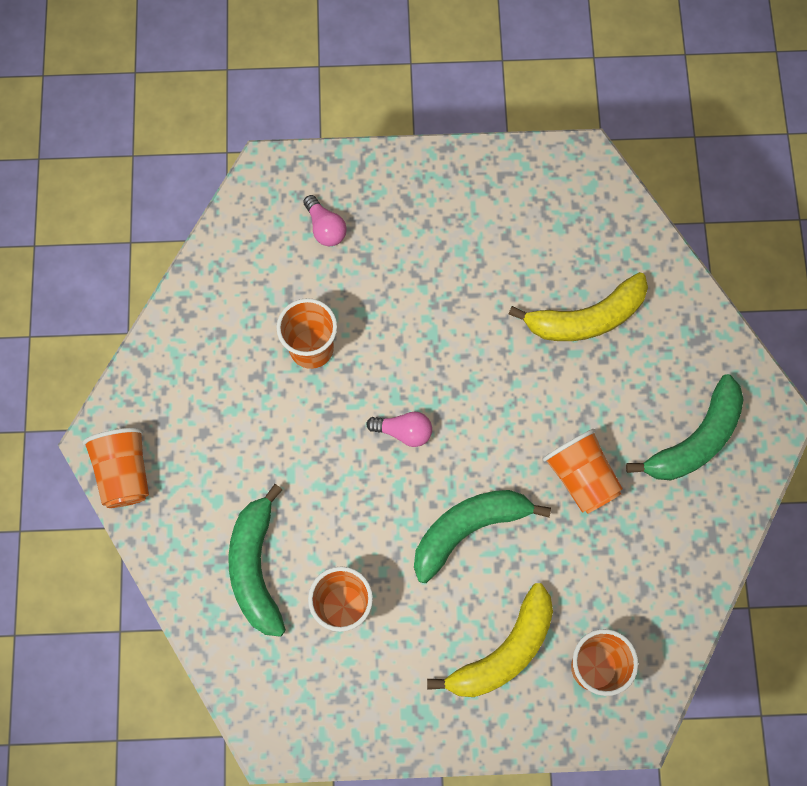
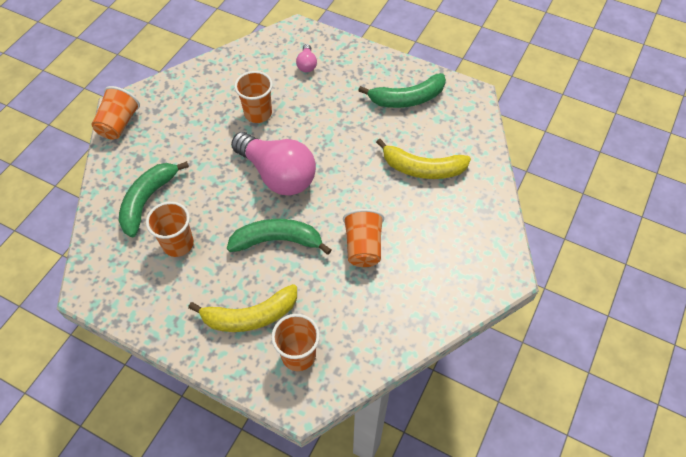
camera: 30 degrees right, 15 degrees down
pink light bulb [366,412,432,447] -> pink light bulb [231,132,316,196], size x2.35
green banana [626,374,744,480] -> green banana moved to [358,73,446,108]

